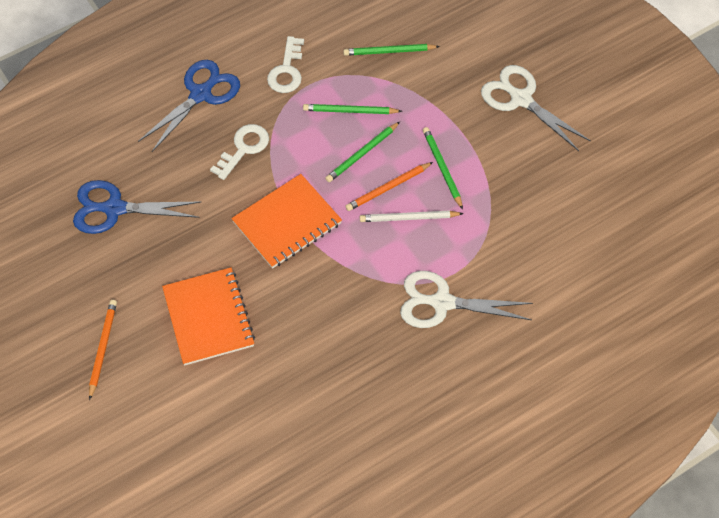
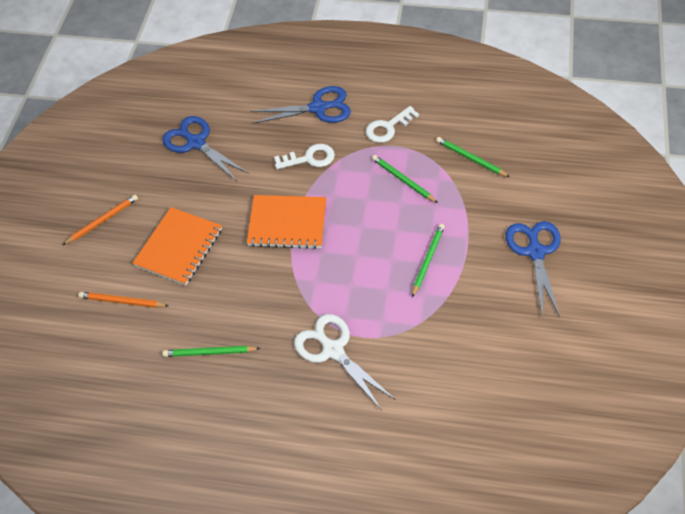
camera: 45 degrees right, 5 degrees down
green pencil [325,122,400,182] -> green pencil moved to [163,346,261,357]
orange pencil [345,162,433,211] -> orange pencil moved to [79,292,169,308]
white pencil [360,211,464,222] -> none
white scissors [481,65,591,151] -> blue scissors [505,221,561,318]

